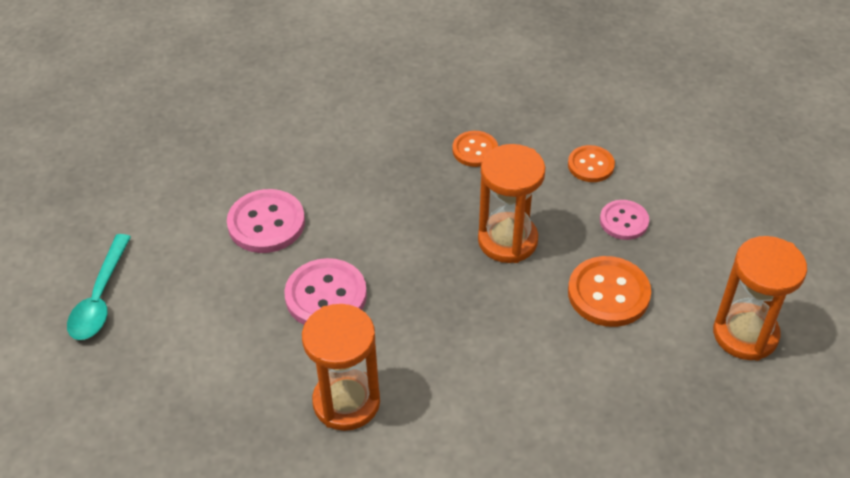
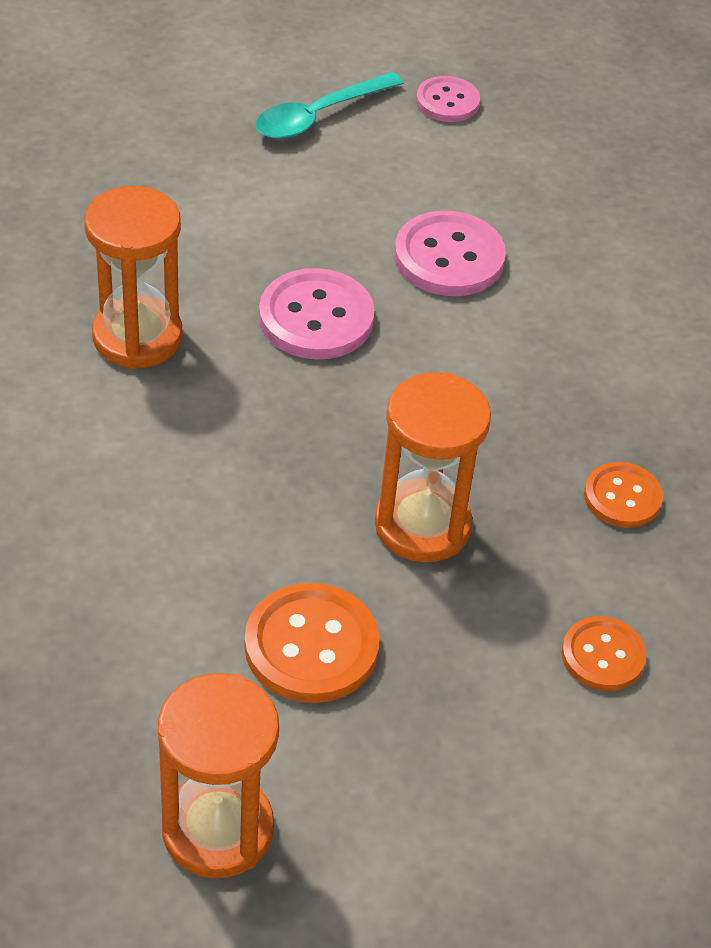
camera: 85 degrees right, 0 degrees up
turquoise spoon [67,234,131,340] -> turquoise spoon turned 45 degrees counterclockwise [256,72,403,139]
pink button [600,200,649,240] -> pink button moved to [416,76,480,122]

